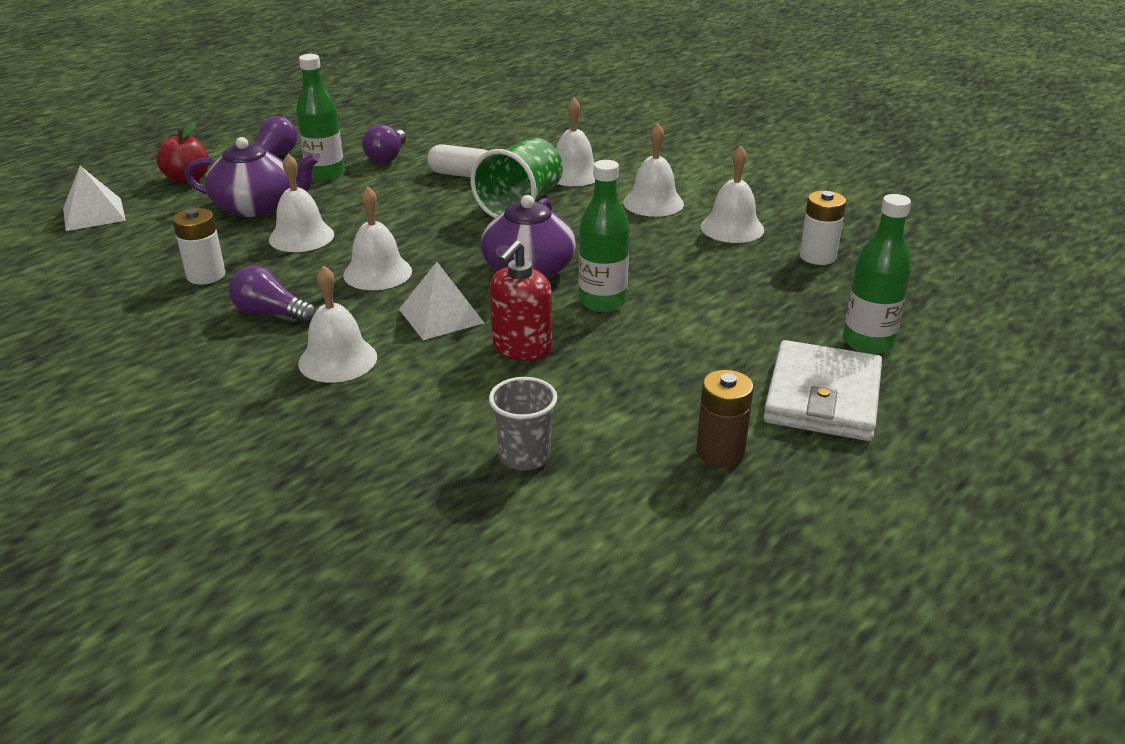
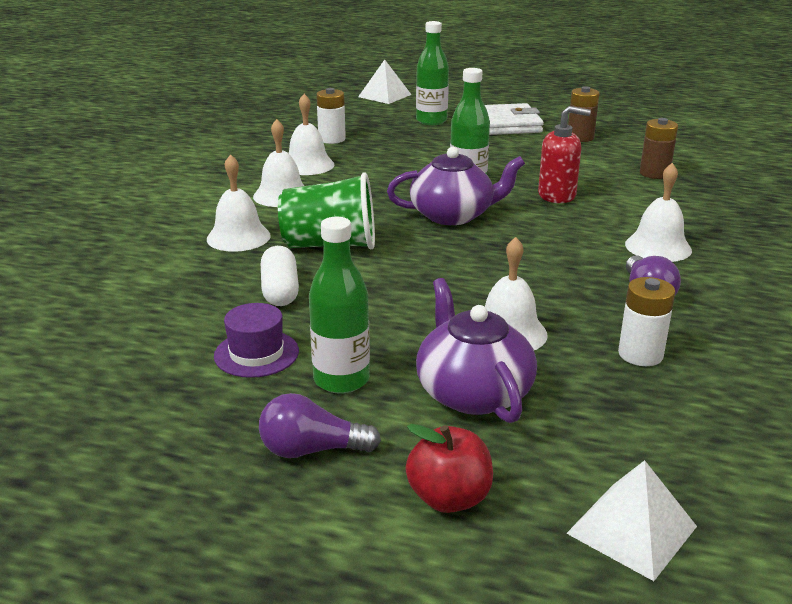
camera: 115 degrees left, 5 degrees down
white bell [343,186,412,290] -> none
purple light bulb [362,125,406,163] -> purple hat [214,303,299,378]
white pyramid [399,262,484,340] -> white pyramid moved to [358,60,412,104]
grey cup [489,377,557,471] -> brown battery [640,118,678,179]

